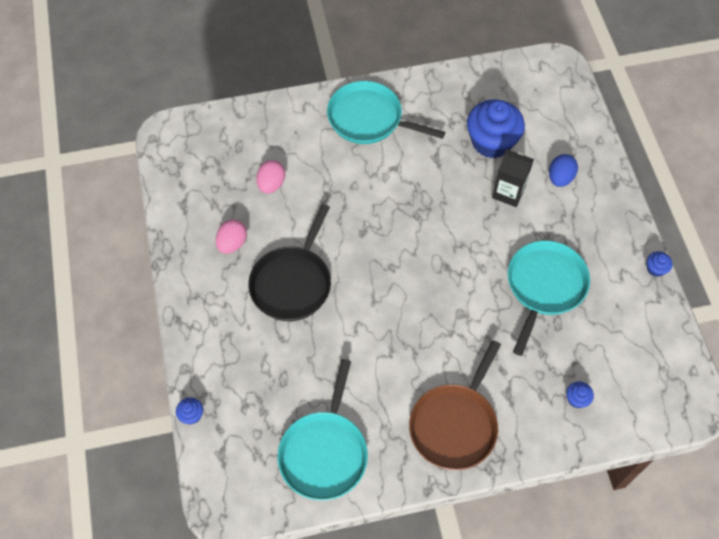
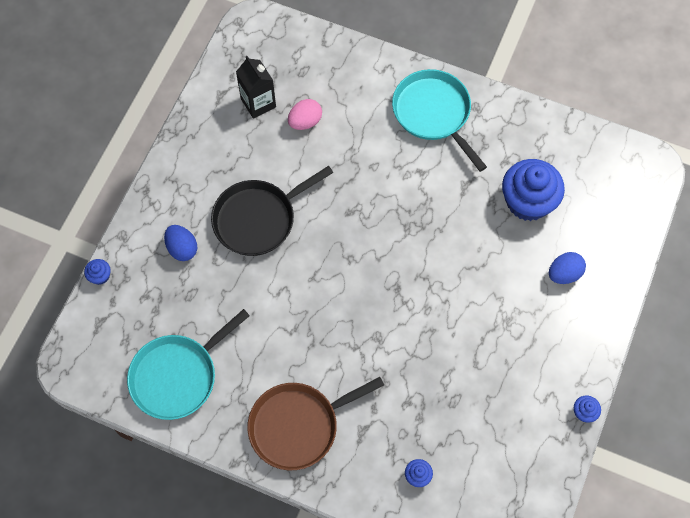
camera: 35 degrees right, 5 degrees up
pink egg [216,219,247,254] -> none
black carton [492,149,534,207] -> black carton moved to [236,56,276,119]
turquoise pan [508,241,590,356] -> none
none -> blue egg [164,225,197,261]

